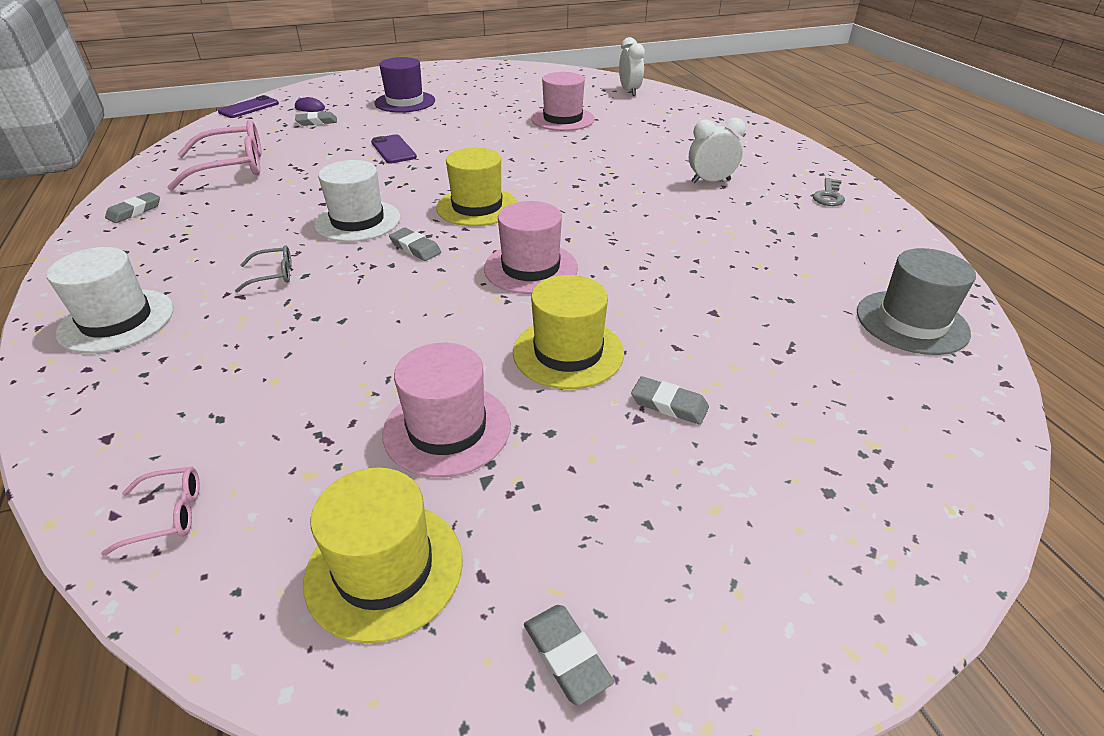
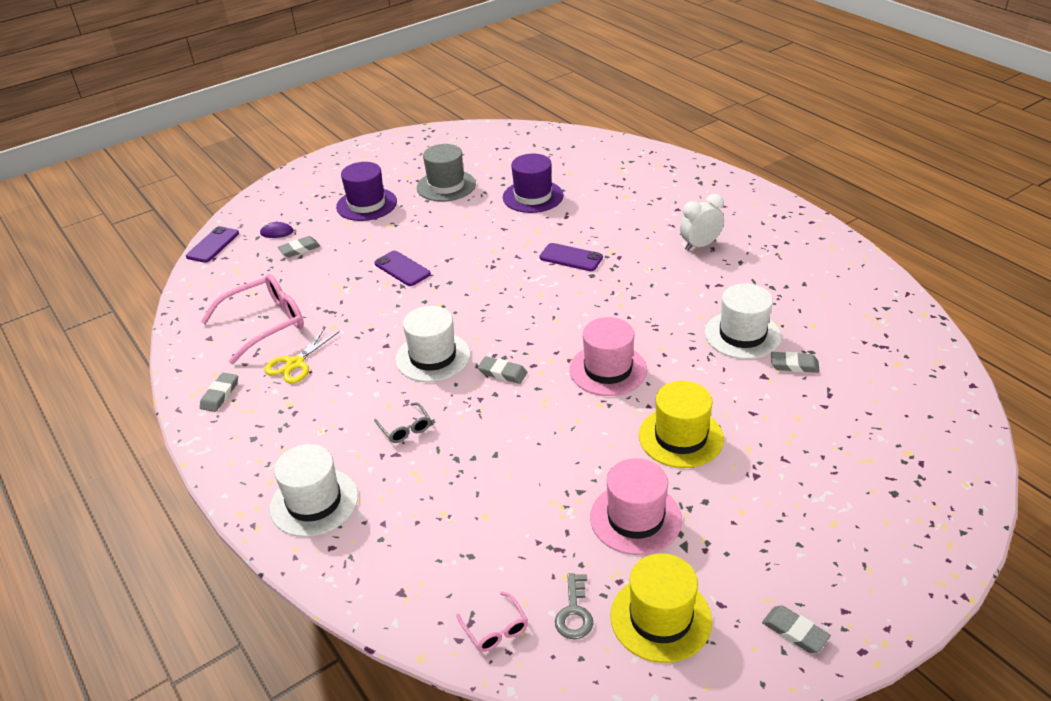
camera: 15 degrees left, 0 degrees up
pink glasses [101,467,200,556] -> pink glasses turned 90 degrees clockwise [456,592,528,652]
grey glasses [235,245,292,293] -> grey glasses turned 90 degrees clockwise [374,402,431,443]
yellow hat [436,148,517,226] -> none
pink hat [531,72,595,131] -> purple hat [503,154,564,213]
white clock [619,37,645,96] -> none
grey eraser [631,376,709,425] -> grey eraser moved to [771,352,820,373]
grey key [813,178,845,206] -> grey key moved to [555,573,593,639]
grey hat [857,248,976,355] -> grey hat moved to [417,144,476,202]
none -> yellow scissors [264,327,340,383]
none -> purple phone [540,243,603,271]
none -> white hat [705,284,781,359]

